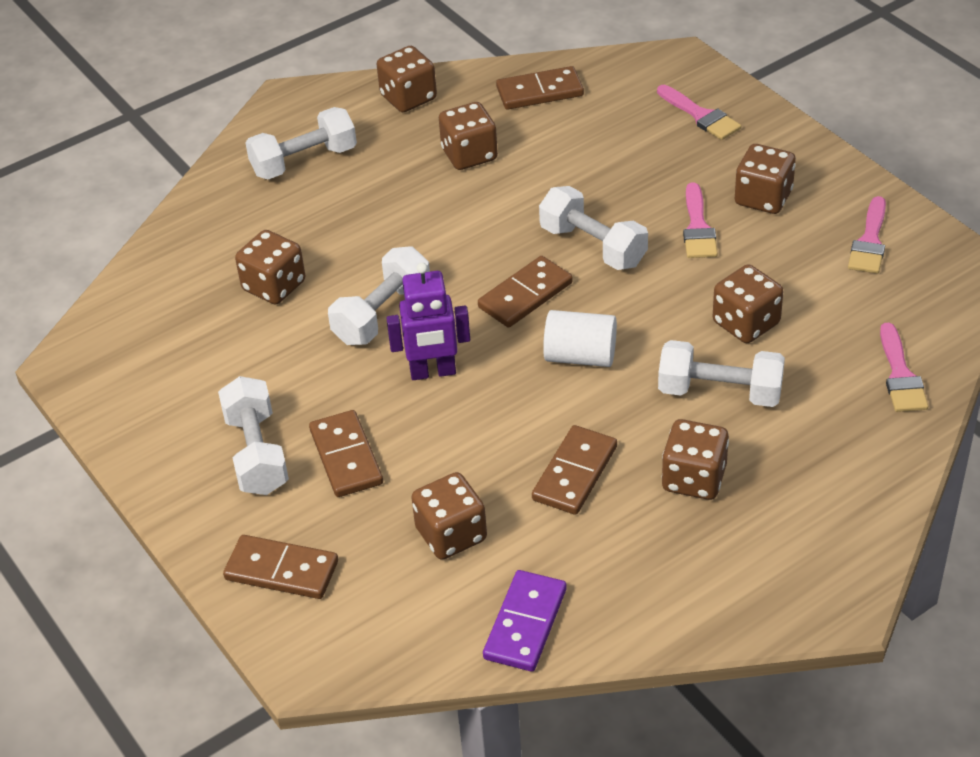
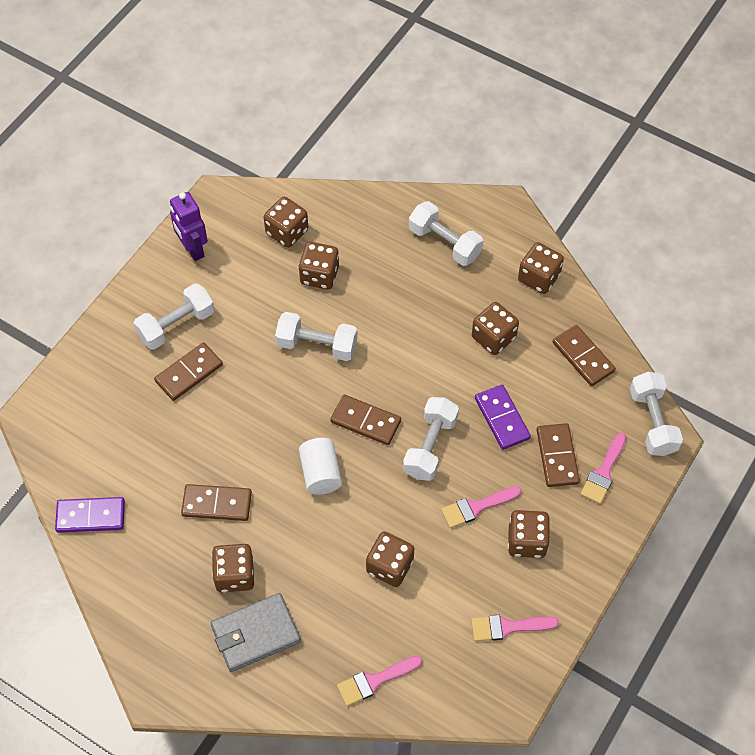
camera: 65 degrees right, 15 degrees up
brown domino [223,535,338,599] -> brown domino moved to [537,423,580,487]
purple robot [386,263,470,380] -> purple robot moved to [170,192,208,261]
brown dice [411,472,487,560] -> brown dice moved to [264,197,308,248]
white dumbbell [658,340,785,407] -> white dumbbell moved to [630,372,683,456]
none -> grey wallet [210,593,301,672]
none -> purple domino [475,385,531,450]

